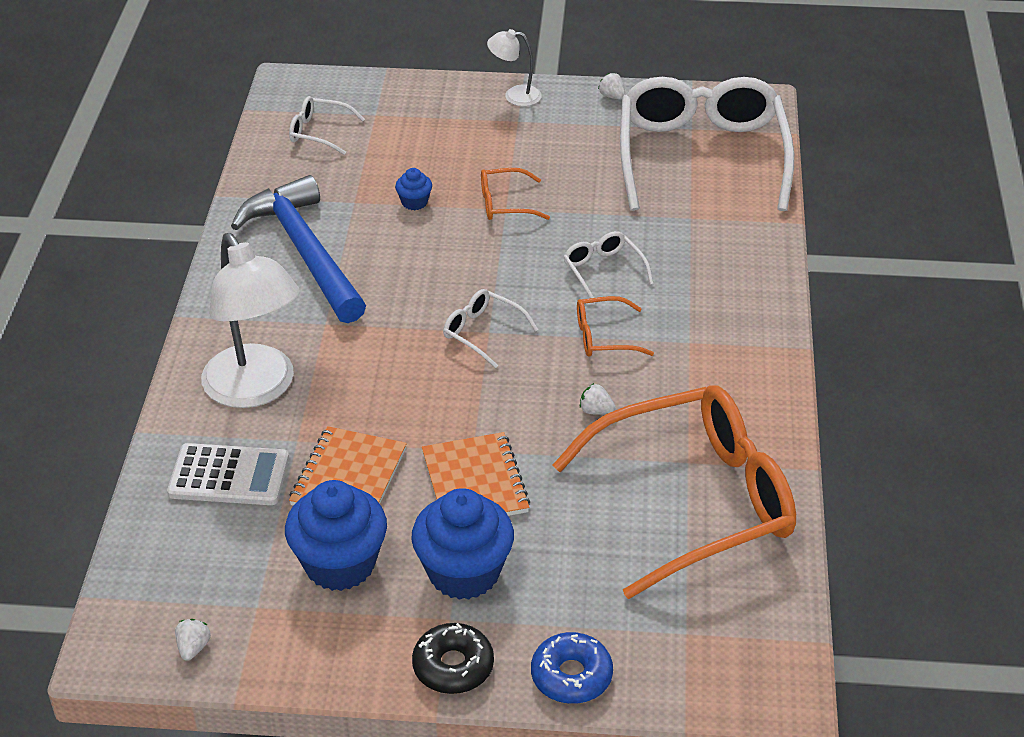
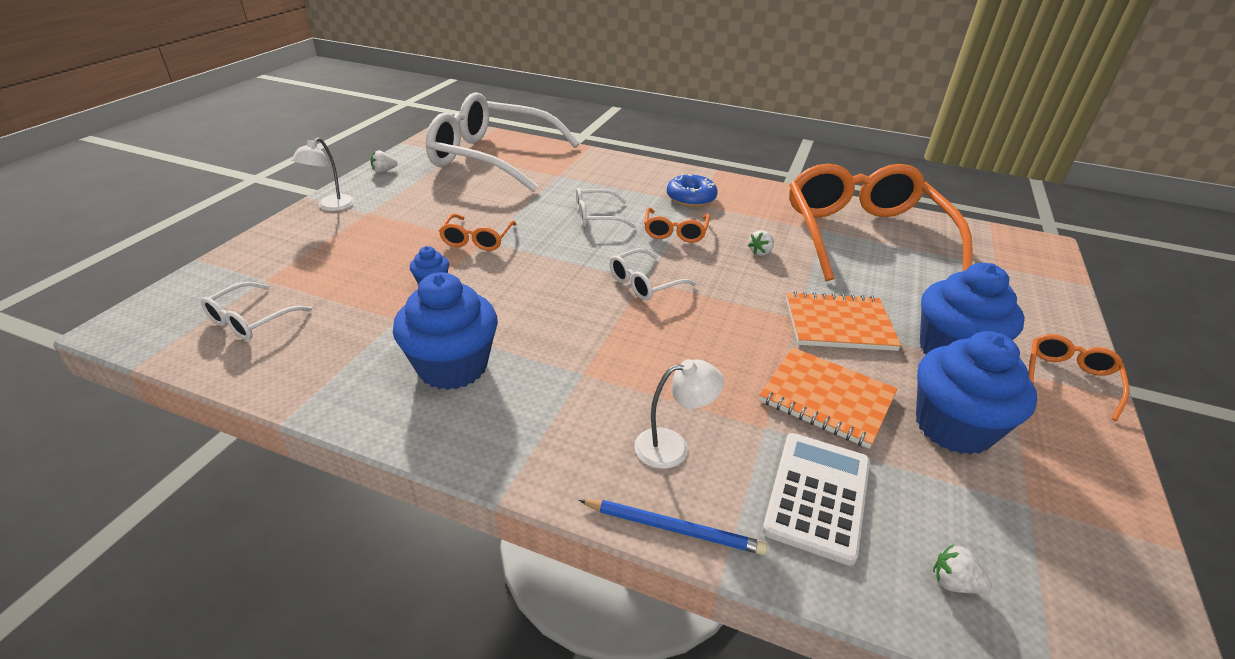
camera: 75 degrees left, 5 degrees down
white strawberry [175,619,211,661] -> white strawberry moved to [933,544,992,593]
white lamp [201,233,300,408] -> white lamp [634,359,724,469], size x0.48
blue hammer [231,175,366,323] -> blue cupcake [393,272,498,390]
black donut [412,623,494,694] -> orange glasses [1029,334,1129,421]
blue donut [531,632,613,704] -> blue donut moved to [667,174,718,207]
none -> blue pencil [579,499,767,555]

